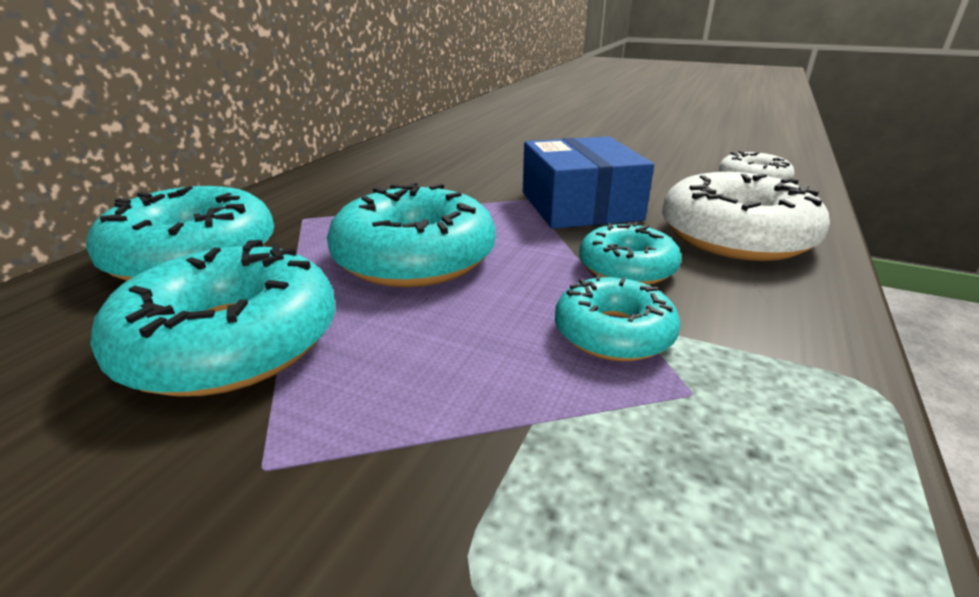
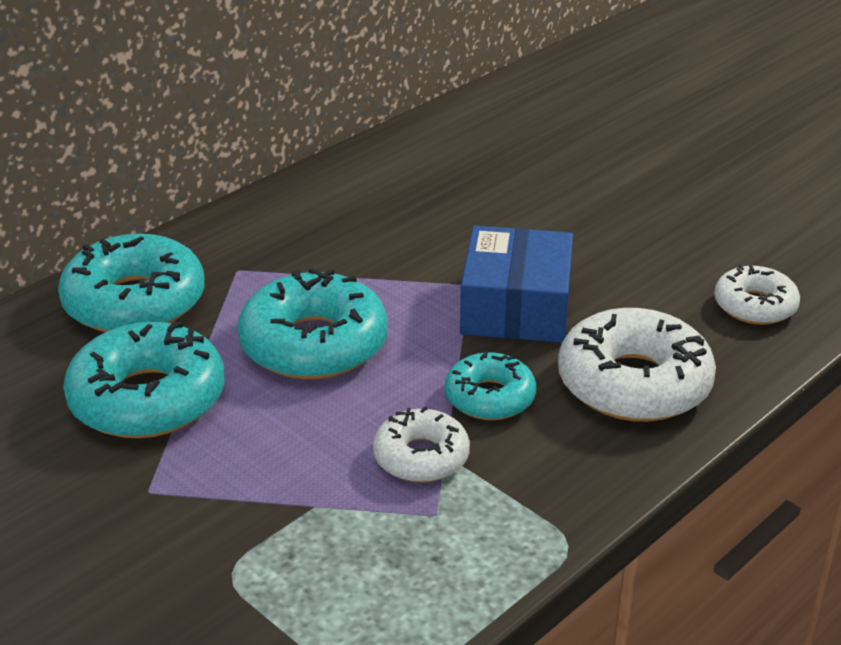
camera: 20 degrees right, 5 degrees up
turquoise donut [555,274,680,361] -> white donut [373,406,470,483]

